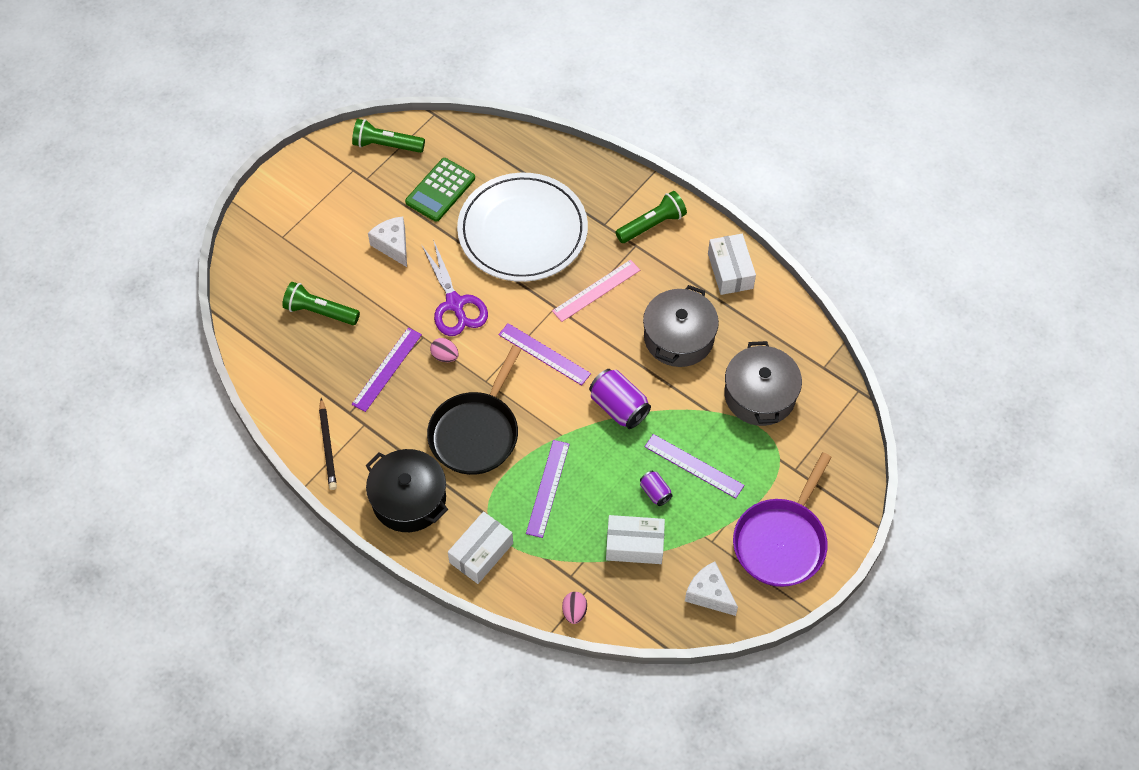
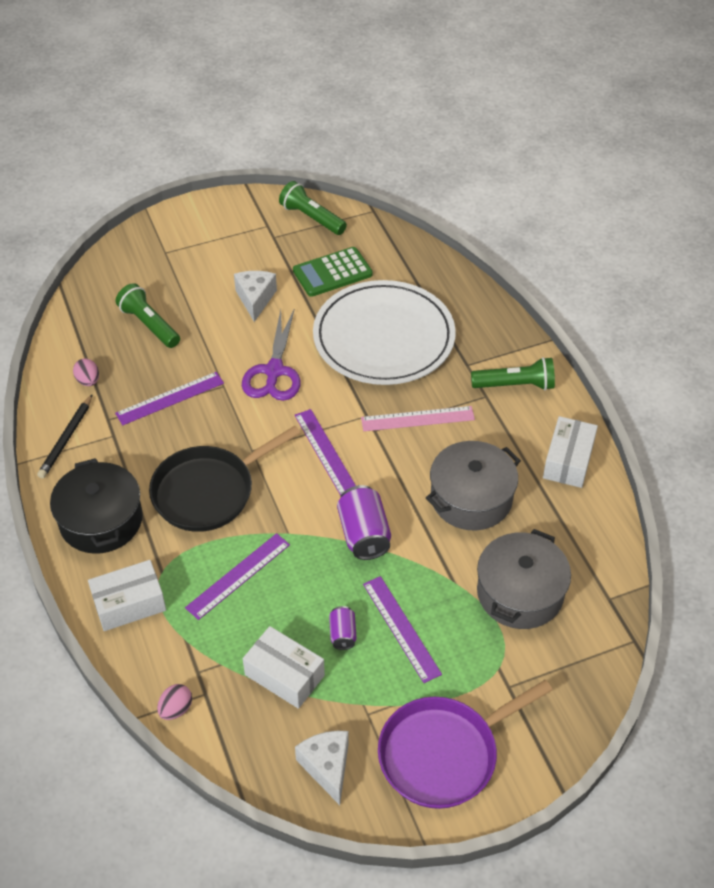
camera: 30 degrees right, 10 degrees down
pink egg [430,338,459,362] -> pink egg moved to [73,358,99,386]

